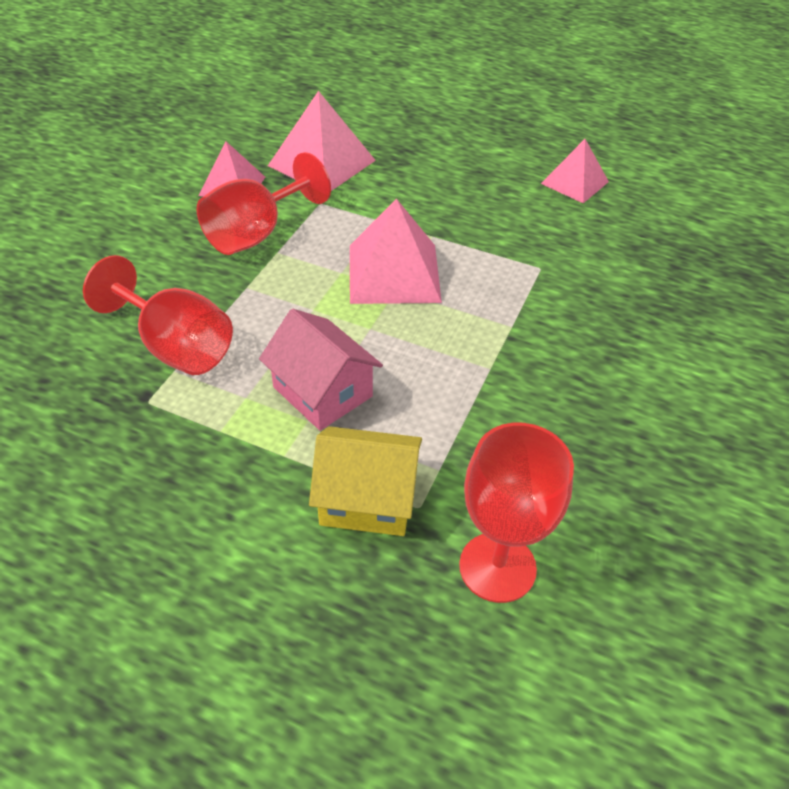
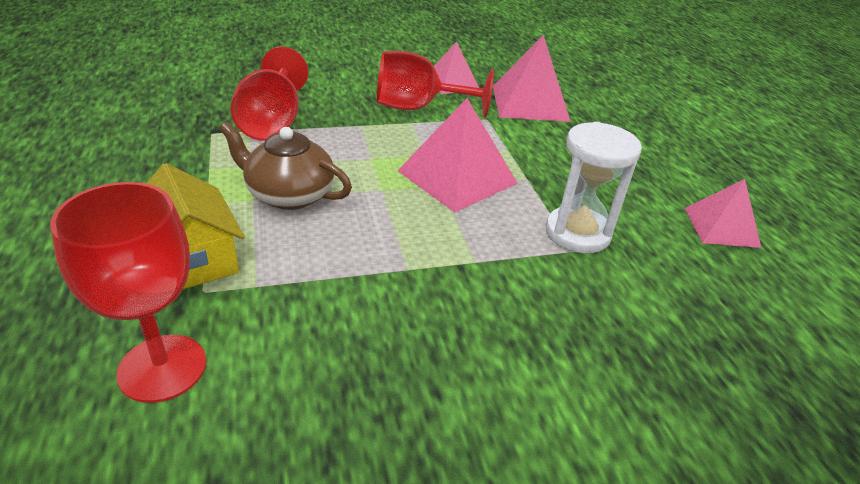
camera: 50 degrees right, 10 degrees down
pink house [259,309,383,431] -> brown teapot [219,122,352,210]
none -> white hourglass [546,122,642,254]

